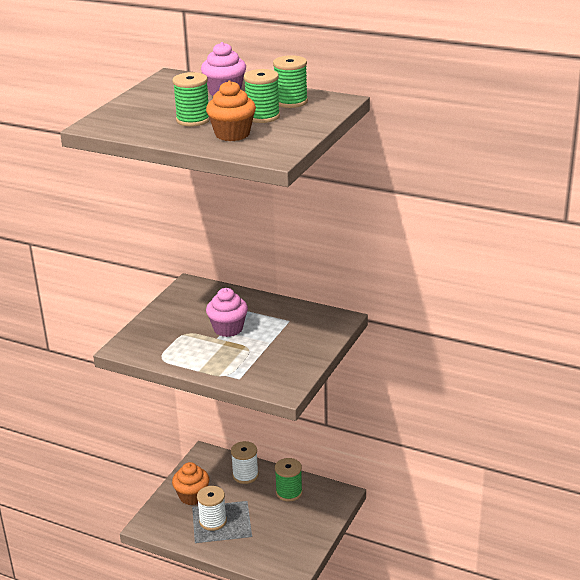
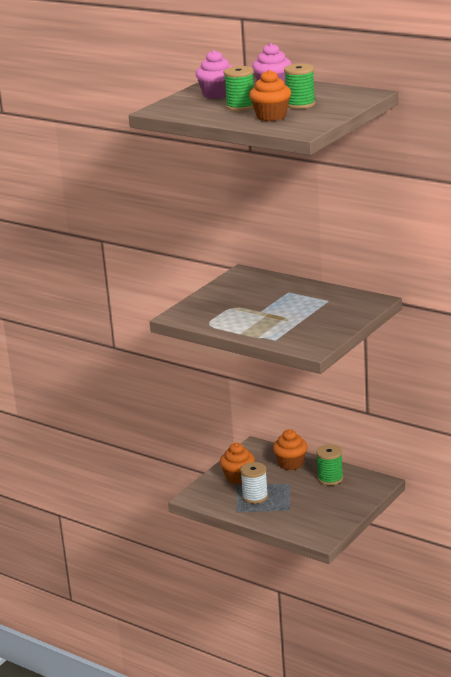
camera: 10 degrees right, 5 degrees down
pink cupcake [206,288,248,337] -> pink cupcake moved to [195,50,233,99]
white spool [231,441,259,484] -> orange cupcake [273,429,308,470]
green spool [273,55,308,108] -> none

